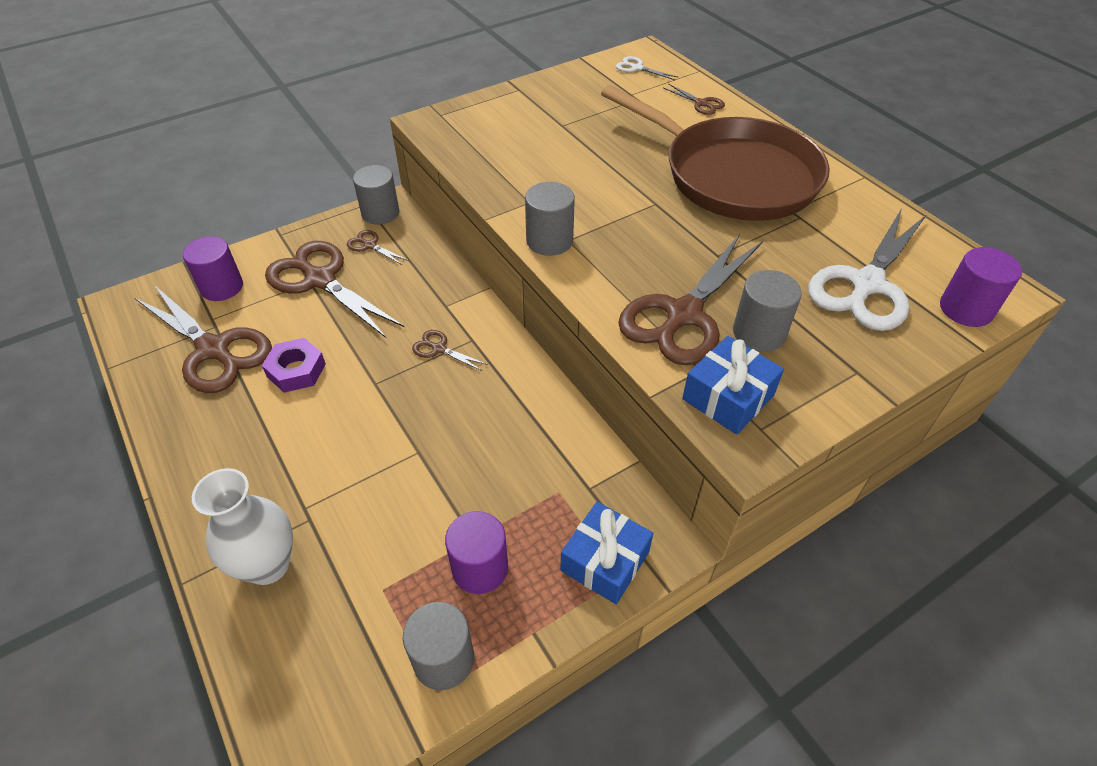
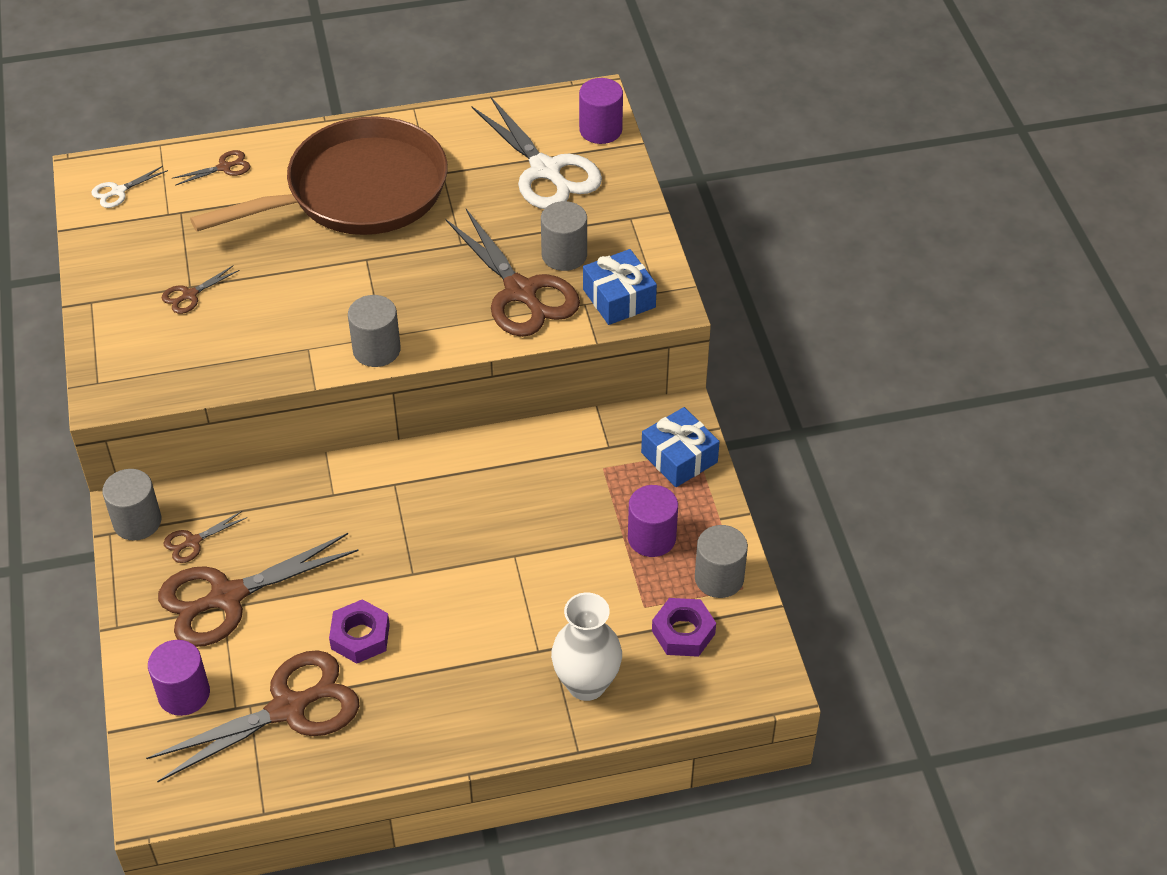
camera: 70 degrees left, 0 degrees up
brown scissors [412,330,488,371] -> brown scissors moved to [161,265,240,314]
none -> purple nut [652,598,716,657]

